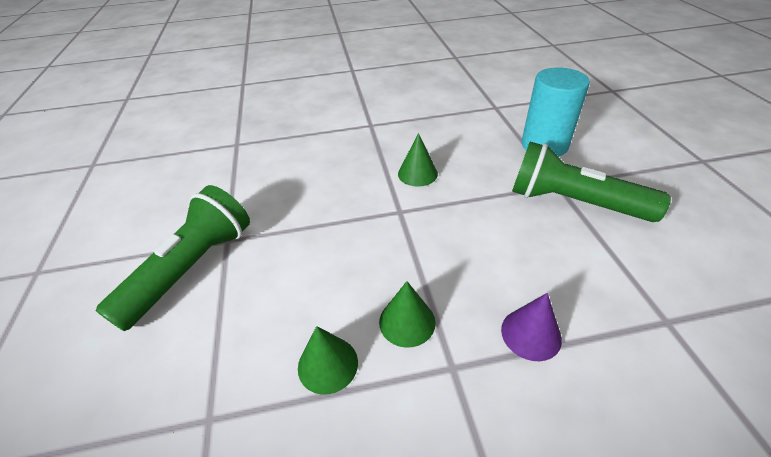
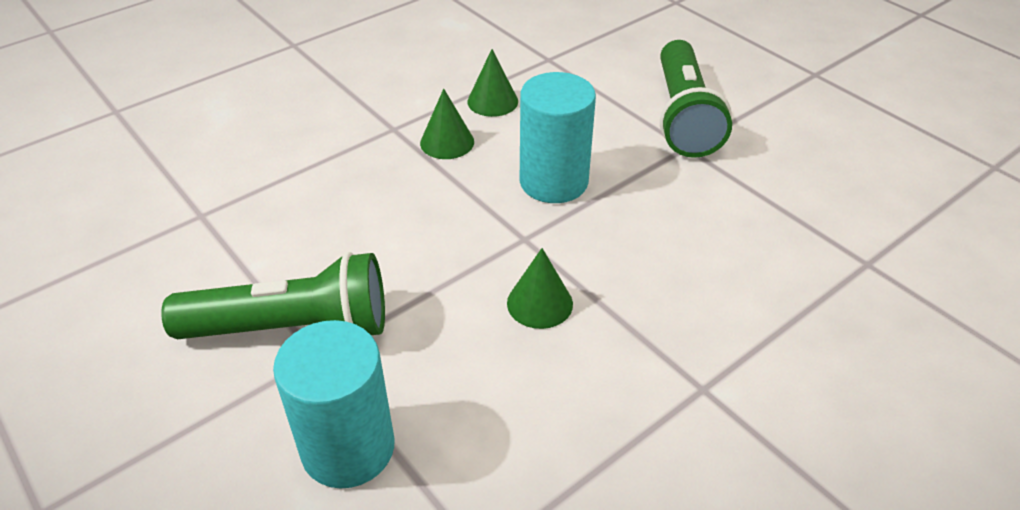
camera: 150 degrees right, 0 degrees up
purple cone [501,293,562,361] -> none
none -> turquoise cylinder [520,72,596,203]

